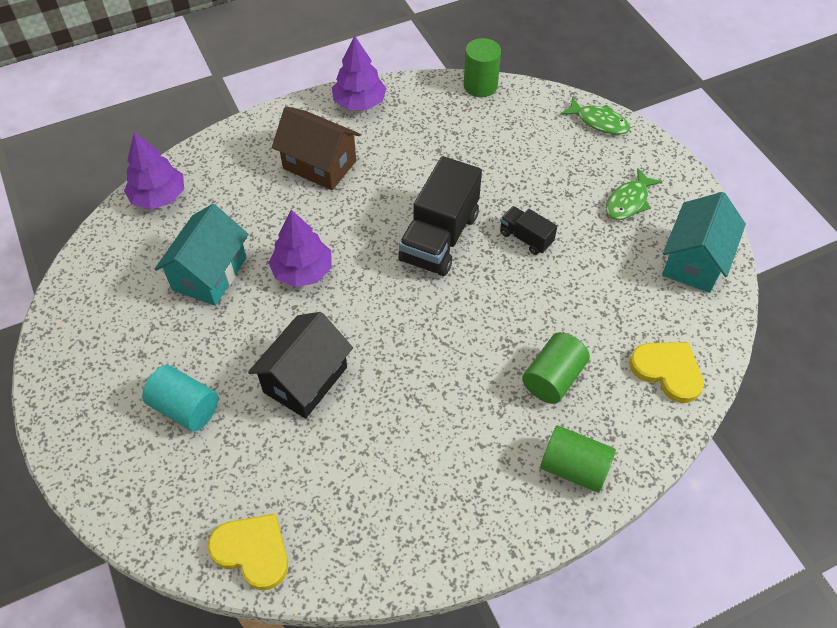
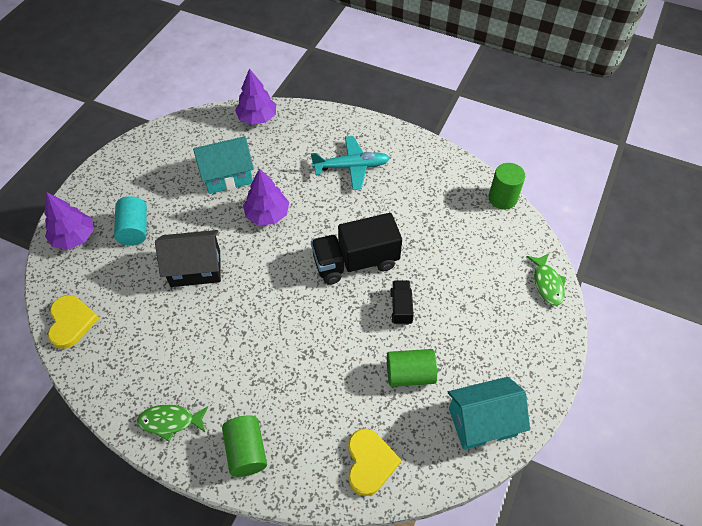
camera: 50 degrees right, 0 degrees up
brown house [272,106,361,190] -> turquoise plane [311,136,390,190]
purple tree [332,35,387,110] -> purple tree moved to [44,193,94,250]
green cylinder [522,332,590,404] -> green cylinder moved to [387,349,437,387]
green fish [606,168,662,220] -> green fish moved to [137,404,208,441]

